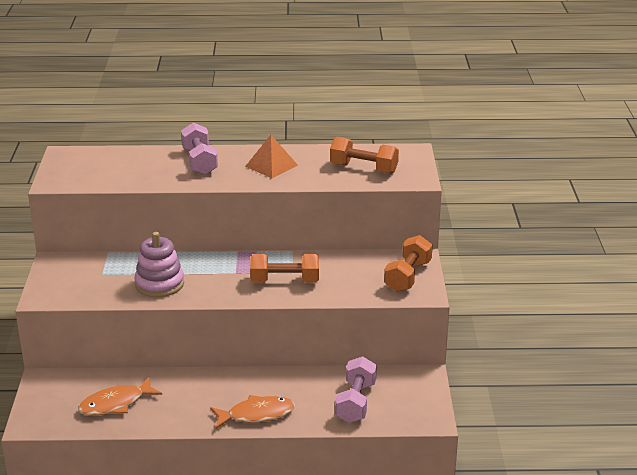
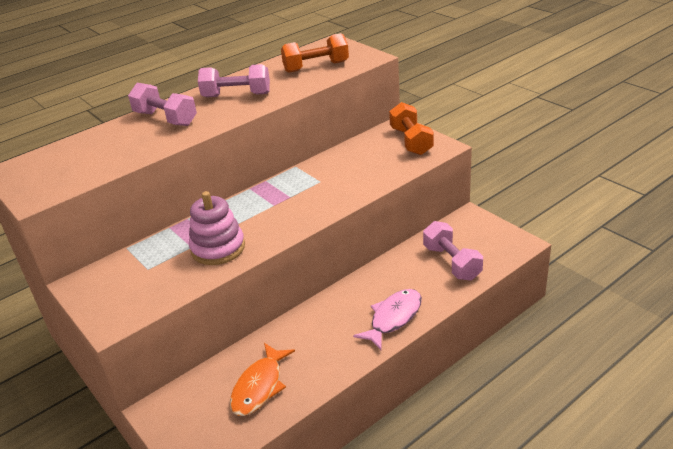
camera: 35 degrees left, 5 degrees up
orange fish [210,395,295,429] -> pink fish [353,289,422,350]
orange pyramid [245,135,298,178] -> pink dumbbell [198,64,270,97]
orange dumbbell [250,254,319,282] -> none

